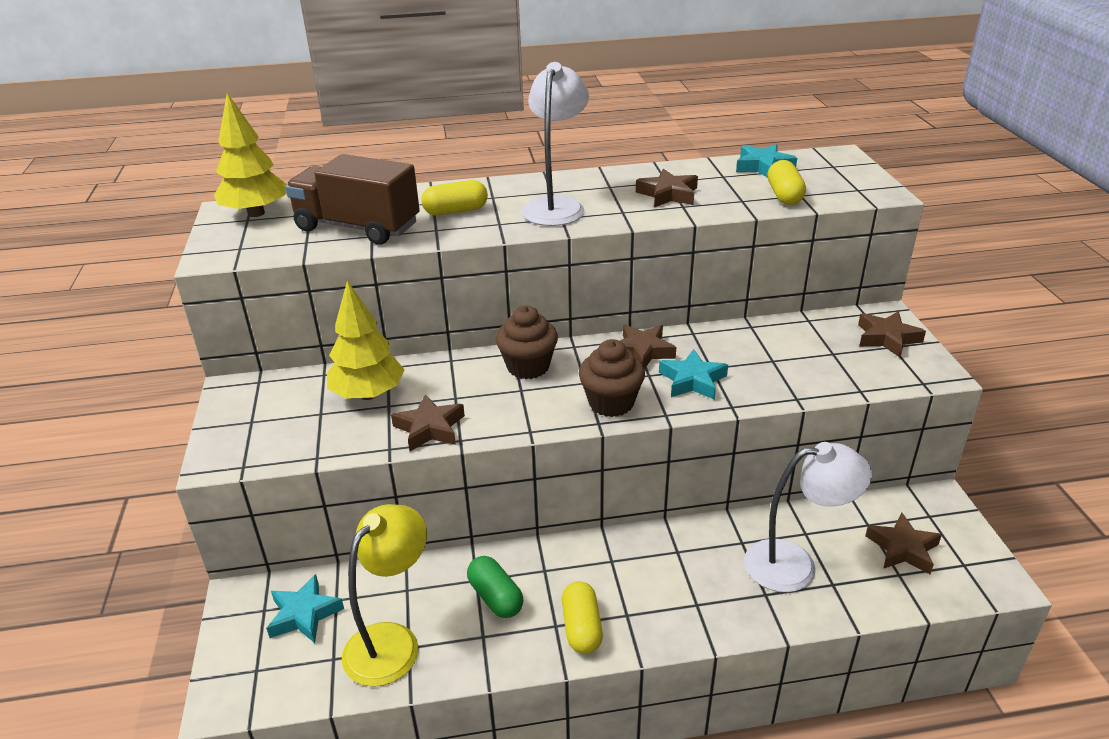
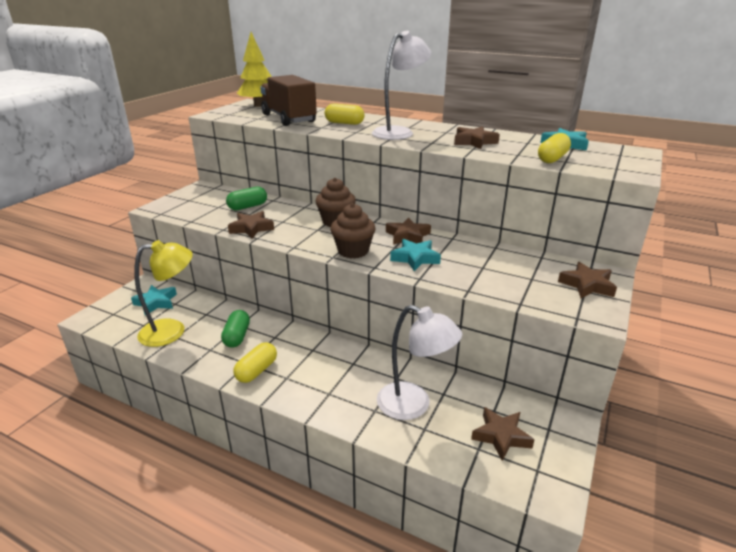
camera: 35 degrees right, 5 degrees down
yellow tree [327,280,405,400] -> green capsule [226,186,267,211]

